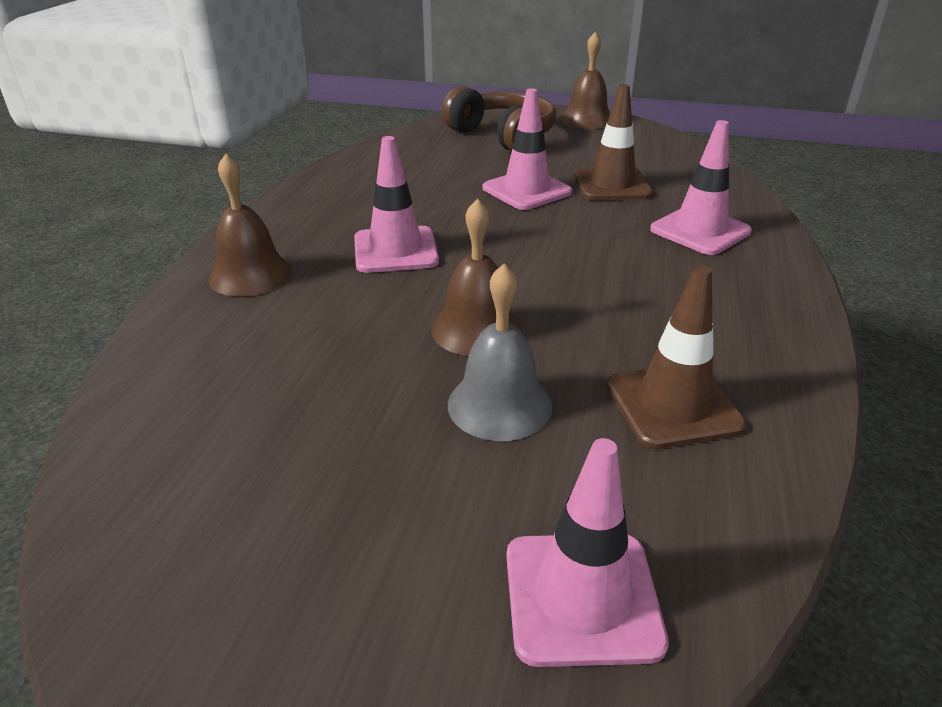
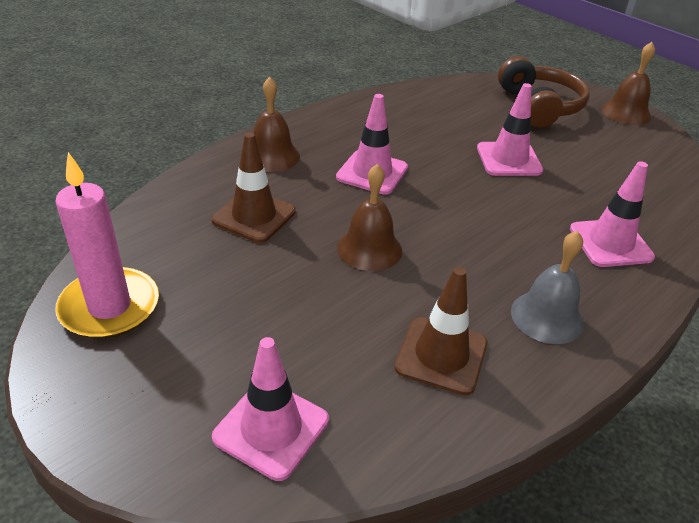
camera: 30 degrees right, 5 degrees up
grey bell [448,264,552,441] -> grey bell moved to [511,231,584,344]
brown traffic cone [574,84,653,200] -> brown traffic cone moved to [211,132,296,243]
none -> pink candle [55,152,159,339]

